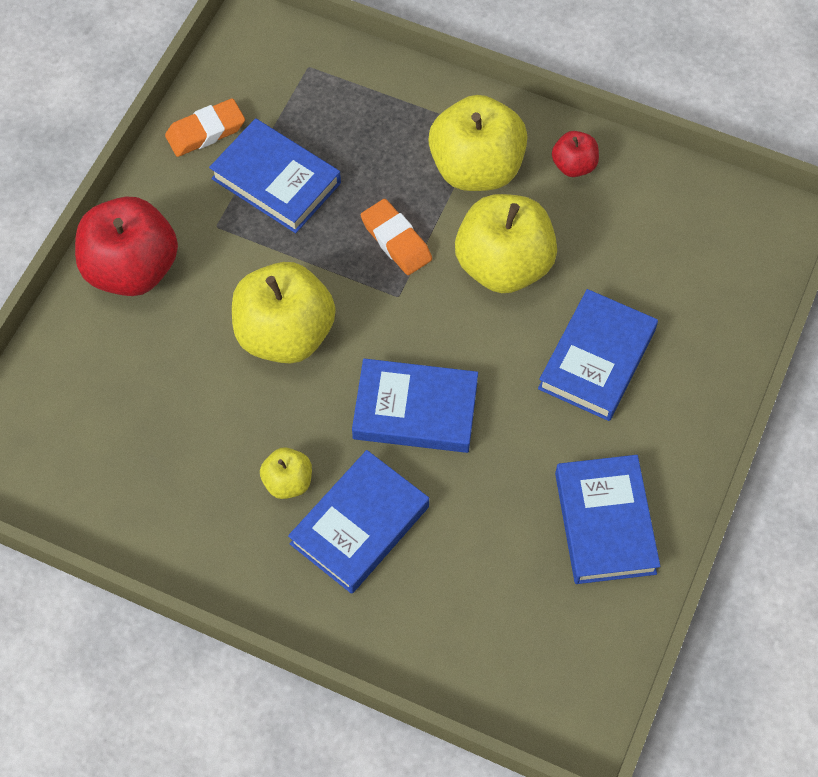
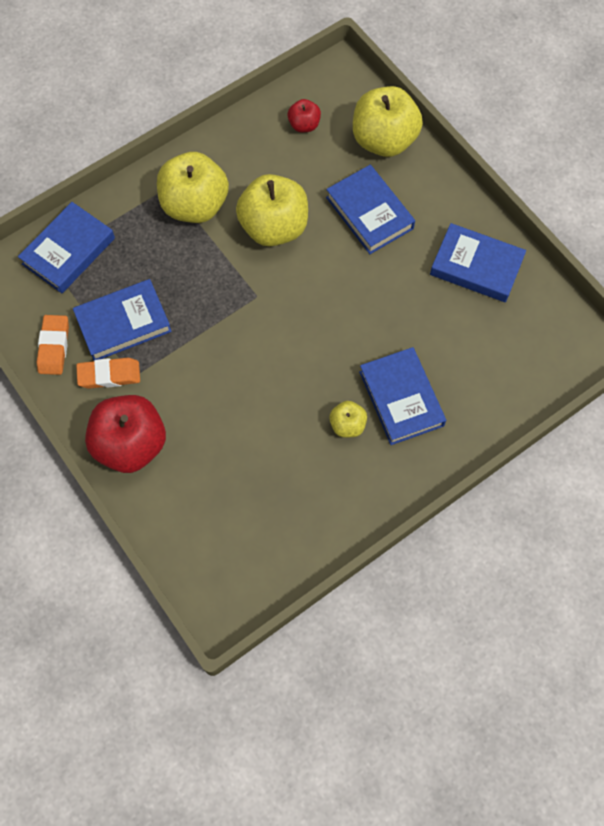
camera: 60 degrees left, 5 degrees up
yellow apple [232,262,336,364] -> yellow apple moved to [353,86,423,157]
blue book [352,358,478,453] -> blue book moved to [18,202,115,293]
orange eraser [361,199,432,275] -> orange eraser moved to [76,358,140,389]
red apple [552,131,599,177] -> red apple moved to [288,99,321,133]

